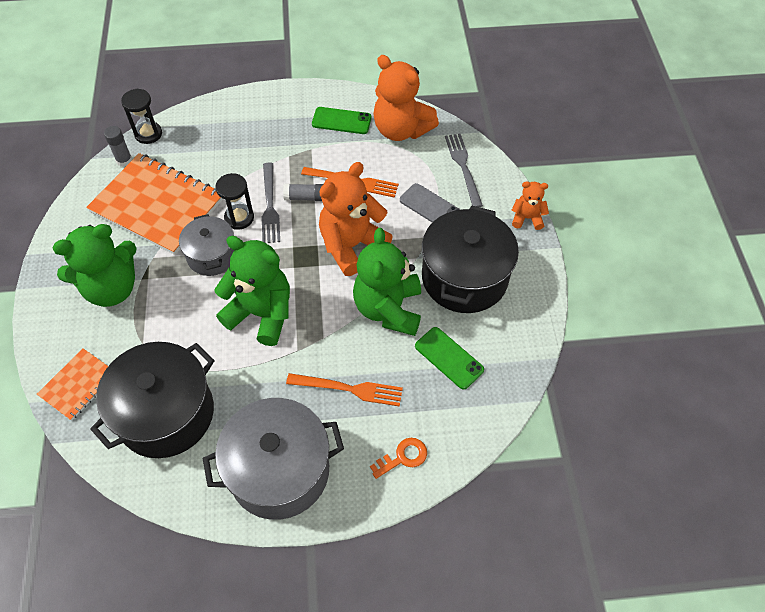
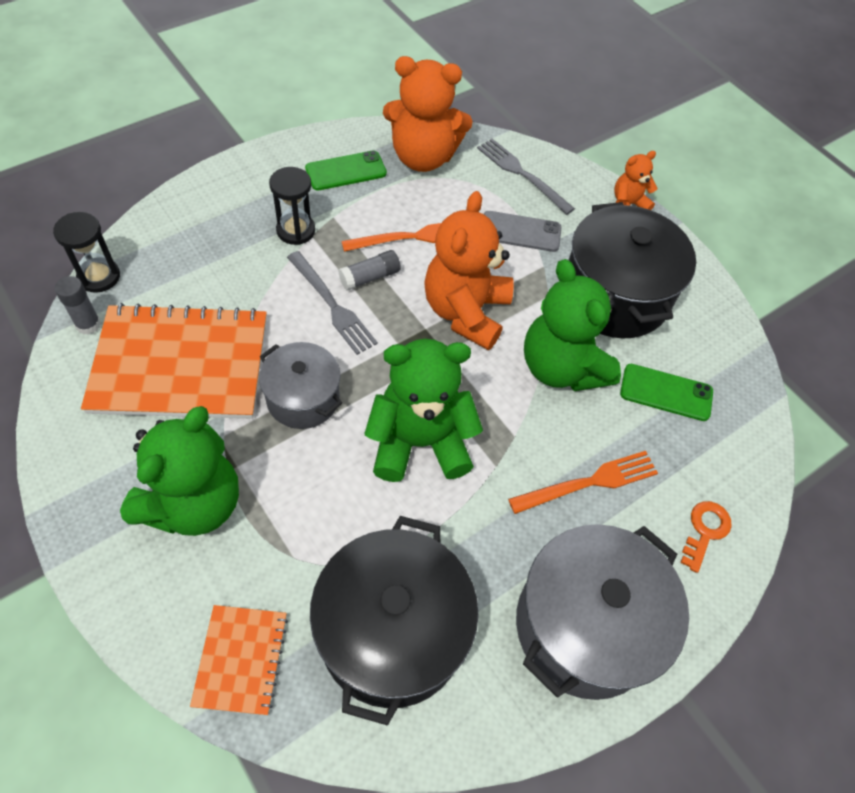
camera: 35 degrees left, 0 degrees up
black hourglass [215,173,254,230] -> black hourglass moved to [269,167,315,245]

